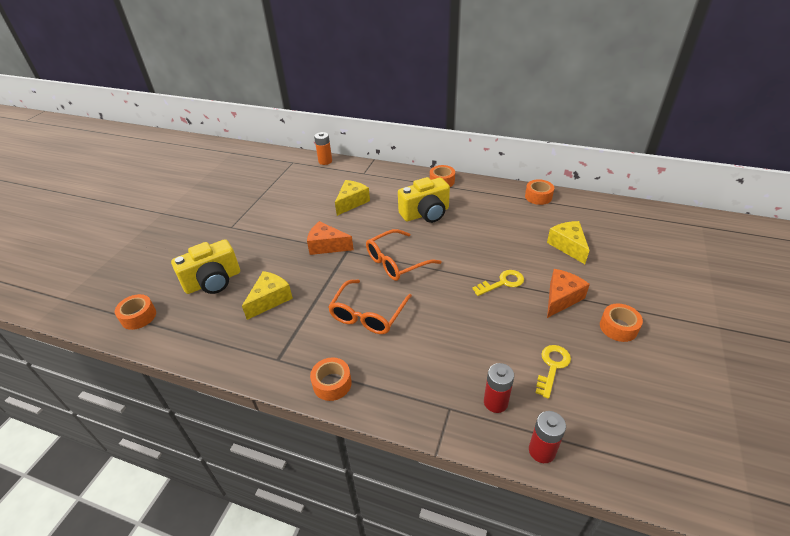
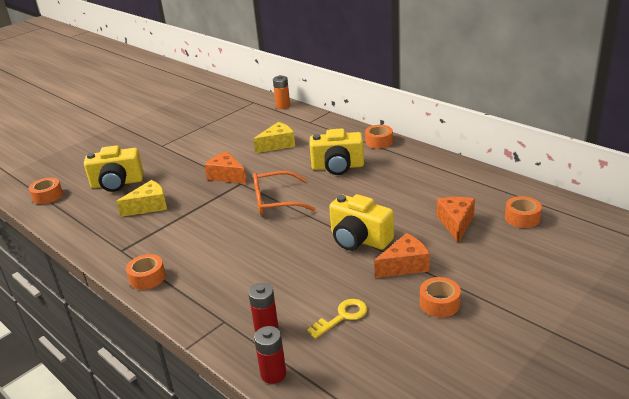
camera: 25 degrees right, 10 degrees down
orange glasses [328,279,412,334] -> none
yellow key [472,270,524,296] -> yellow camera [329,194,394,251]
orange tape [525,179,554,205] -> orange tape moved to [505,196,542,228]
yellow cheese [547,221,589,264] -> orange cheese [436,197,475,243]

